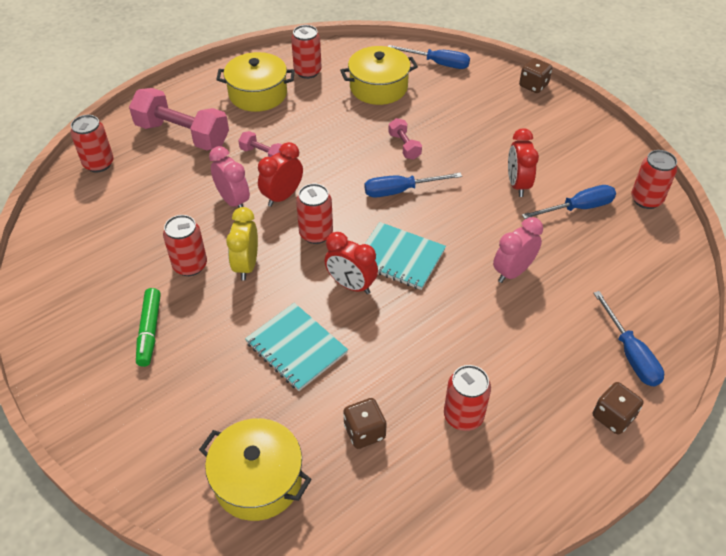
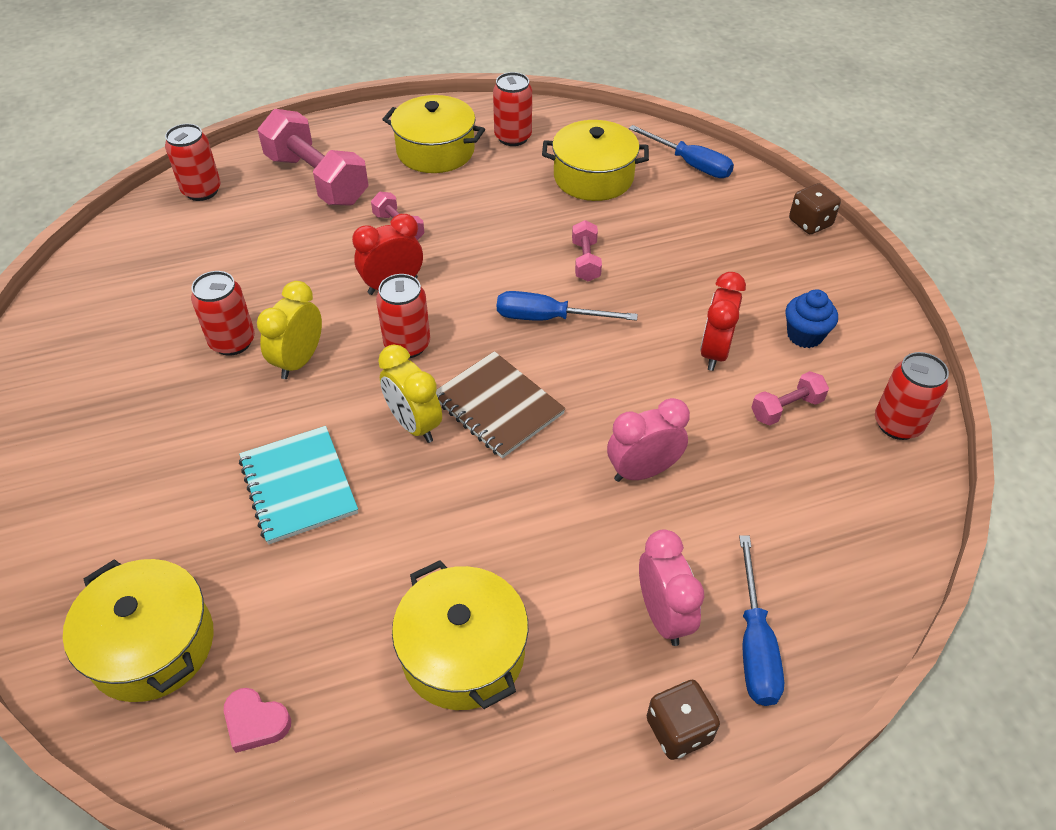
camera: 20 degrees right, 0 degrees up
green marker [136,288,161,367] -> none
pink clock [209,146,250,208] -> pink clock moved to [639,529,704,646]
red clock [324,232,378,294] -> yellow clock [378,345,442,443]
brown dice [343,398,386,449] -> none
turquoise notebook [365,222,446,290] -> brown notebook [436,351,566,458]
red can [444,365,491,431] -> yellow pot [392,560,528,710]
blue screwdriver [522,185,616,219] -> pink dumbbell [751,371,829,425]
none -> pink heart [224,688,291,753]
none -> blue cupcake [785,289,838,348]

